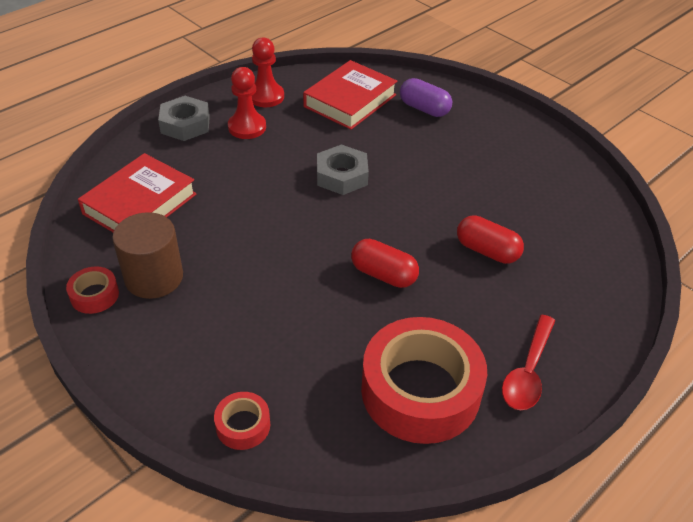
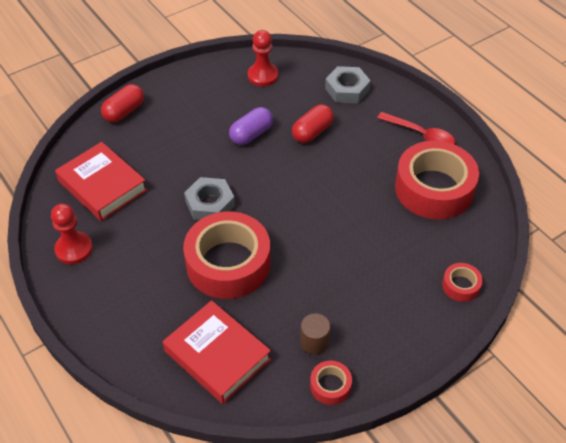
camera: 80 degrees left, 5 degrees up
brown cylinder [112,212,183,299] -> brown cylinder [300,313,330,354], size x0.58
grey nut [158,96,210,141] -> grey nut moved to [325,66,371,103]
red pawn [228,67,266,139] -> red pawn moved to [248,30,278,87]
red capsule [351,239,419,288] -> red capsule moved to [101,84,144,122]
purple capsule [400,78,452,117] -> purple capsule moved to [229,107,273,145]
none -> red tape [183,211,271,299]

